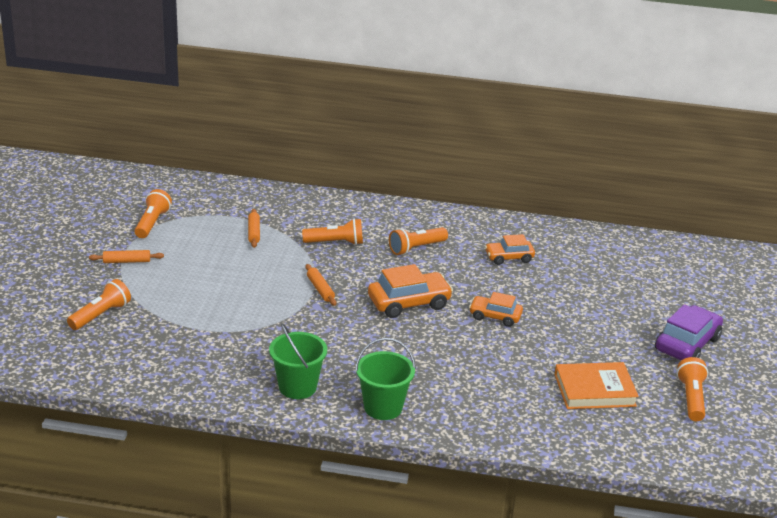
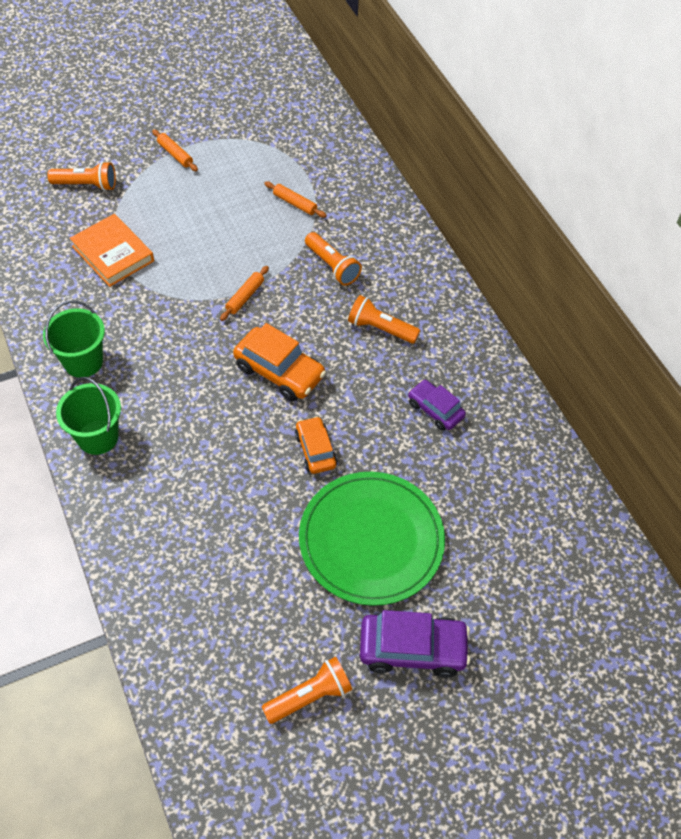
camera: 55 degrees right, 25 degrees up
orange flashlight [135,189,172,238] -> none
orange rolling pin [248,209,260,248] -> orange rolling pin turned 75 degrees clockwise [264,181,327,218]
orange car [485,234,535,265] -> purple car [408,379,466,431]
orange book [554,362,639,409] -> orange book moved to [70,214,154,287]
none -> green plate [299,472,445,606]

